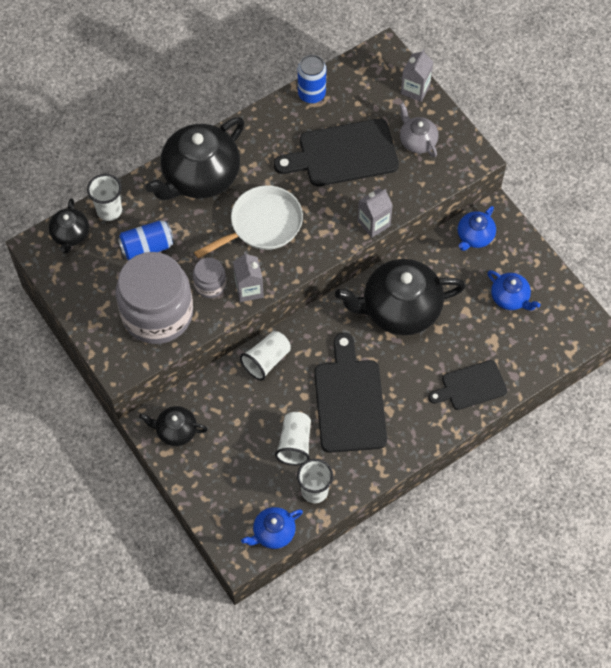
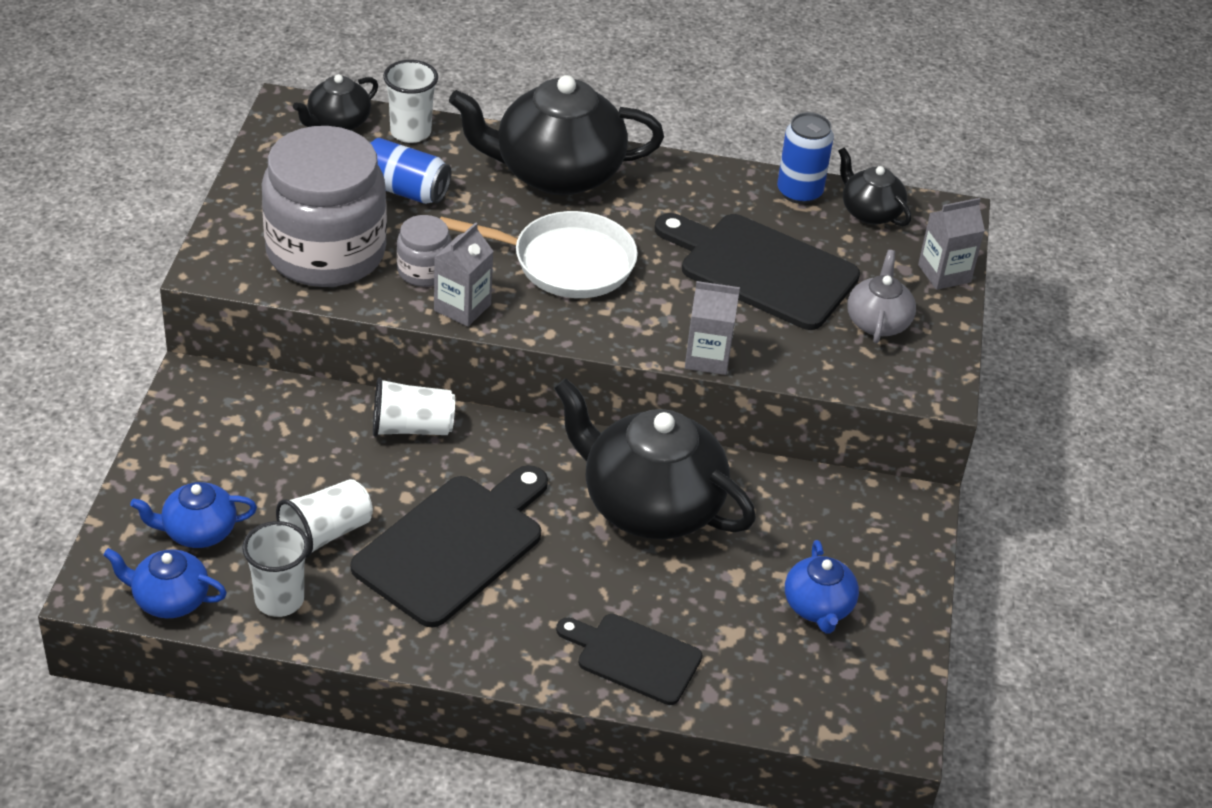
camera: 40 degrees right, 20 degrees down
black teapot [139,406,208,446] -> black teapot moved to [838,147,911,226]
blue teapot [458,206,496,251] -> blue teapot moved to [130,482,257,548]

